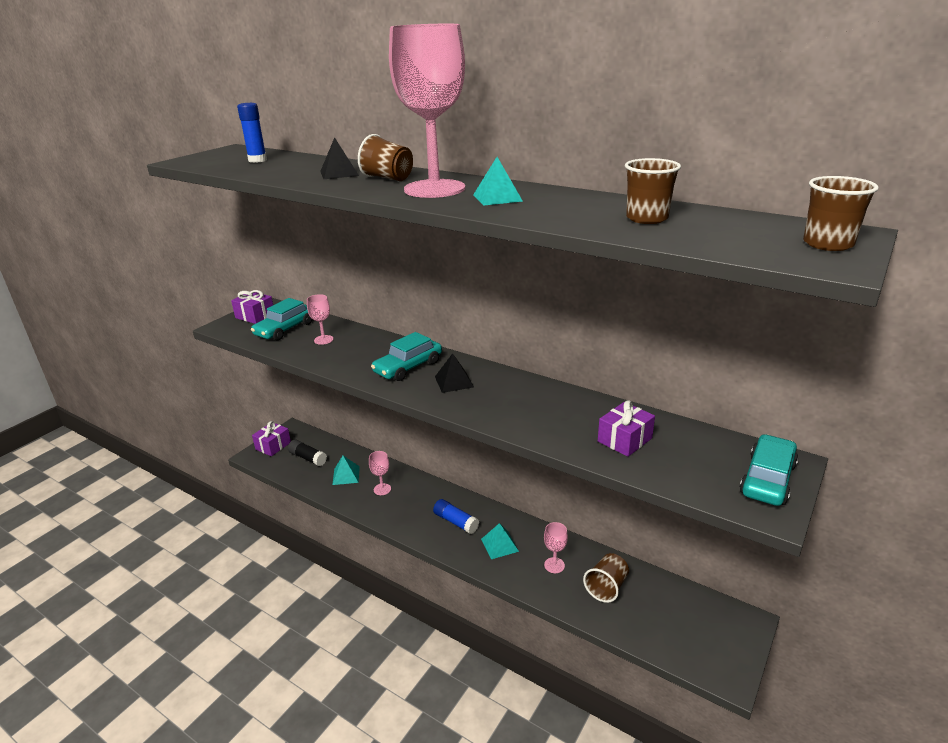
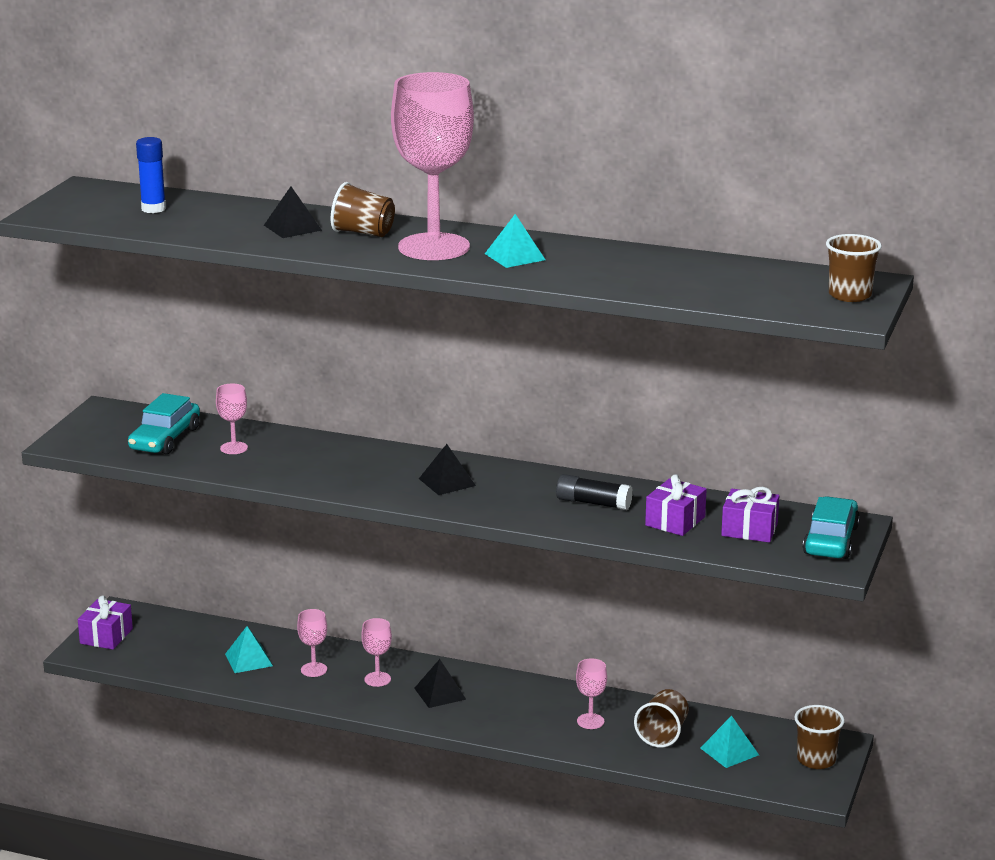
camera: 15 degrees left, 5 degrees down
purple gift [231,290,273,324] -> purple gift moved to [721,487,779,543]
black glue stick [288,440,327,466] -> black glue stick moved to [556,474,633,510]
turquoise car [371,332,442,381] -> none
blue glue stick [433,499,479,534] -> black pyramid [414,659,467,708]
turquoise pyramid [481,523,519,559] -> turquoise pyramid moved to [700,715,759,768]
brown cup [625,158,681,224] -> brown cup moved to [794,705,845,769]
none -> pink goblet [361,618,392,687]

